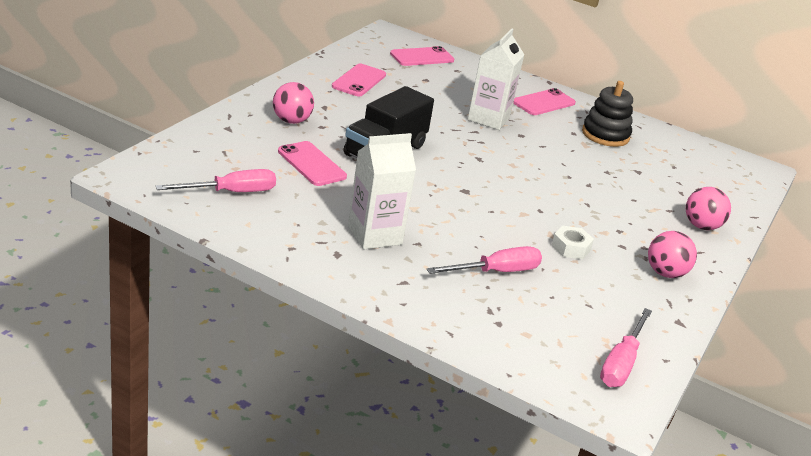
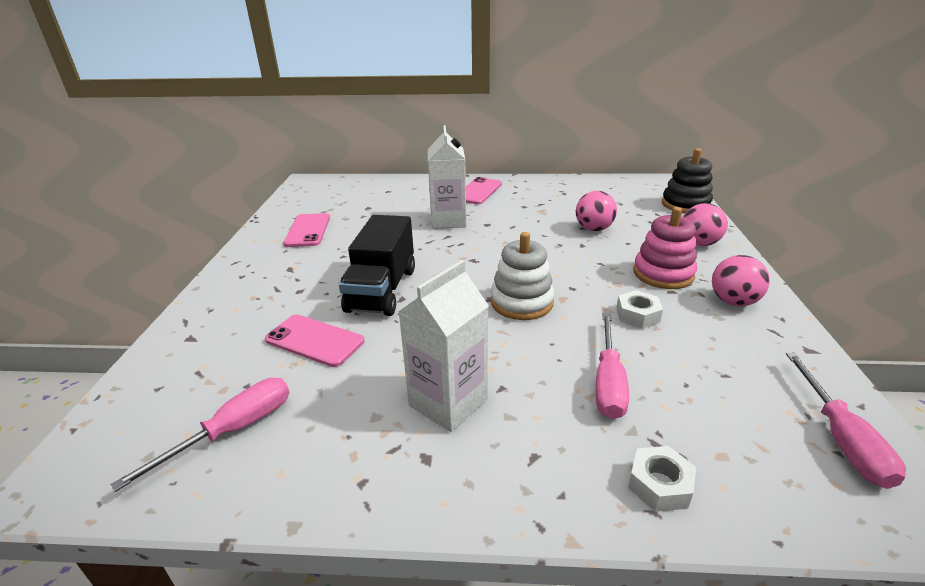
camera: 20 degrees left, 0 degrees up
pink ball [273,82,314,124] -> pink ball moved to [576,191,617,231]
pink phone [390,46,454,66] -> none
pink screwdriver [427,246,542,274] -> pink screwdriver turned 150 degrees clockwise [596,313,629,419]
black stacking toy [582,81,633,147] -> black stacking toy moved to [662,148,713,213]
none -> white stacking toy [491,232,555,320]
none -> white nut [628,446,696,512]
none -> pink stacking toy [633,207,697,289]

